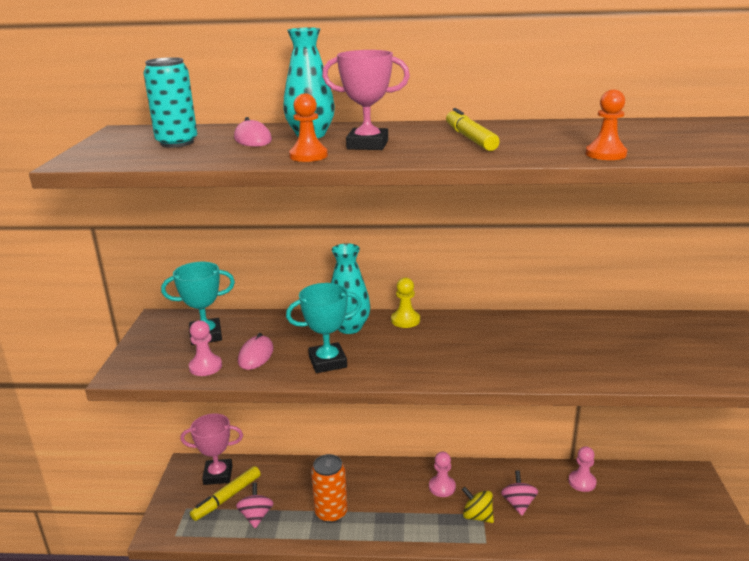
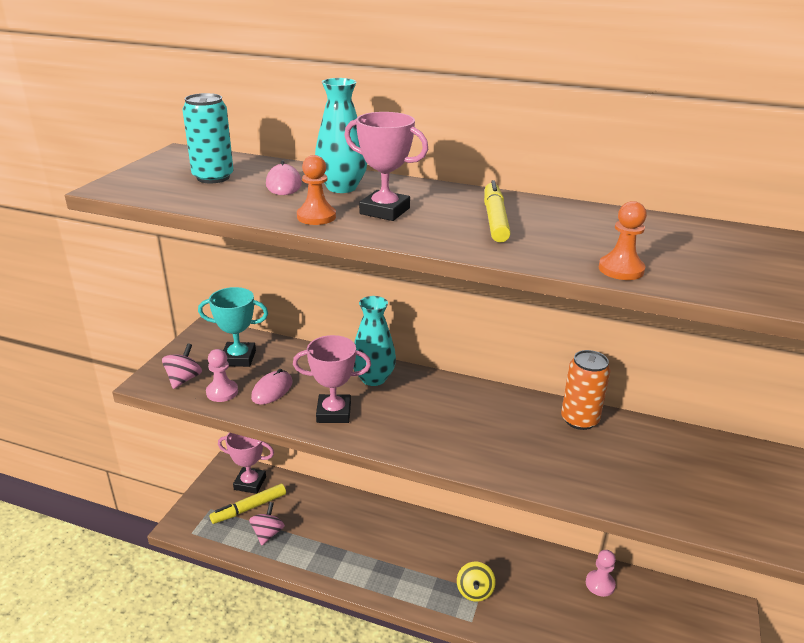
camera: 15 degrees right, 5 degrees up
turquoise trophy [286,283,362,373] -> pink trophy [293,335,371,423]
orange can [311,454,348,523] -> orange can moved to [561,350,610,430]
yellow pawn [391,277,420,328] -> none
pink pawn [429,452,456,497] -> none
yellow spinning top [462,487,494,523] -> yellow spinning top turned 135 degrees counterclockwise [457,562,496,602]
pink spinning top [501,470,538,516] -> pink spinning top moved to [162,343,202,389]

